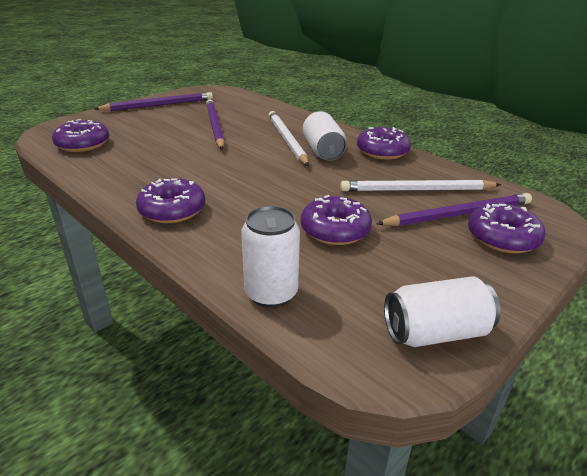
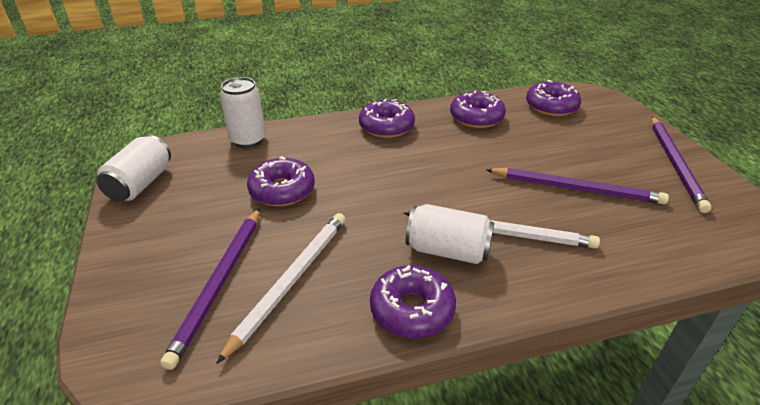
camera: 120 degrees right, 5 degrees up
purple donut [468,203,546,253] -> purple donut moved to [450,90,506,128]

